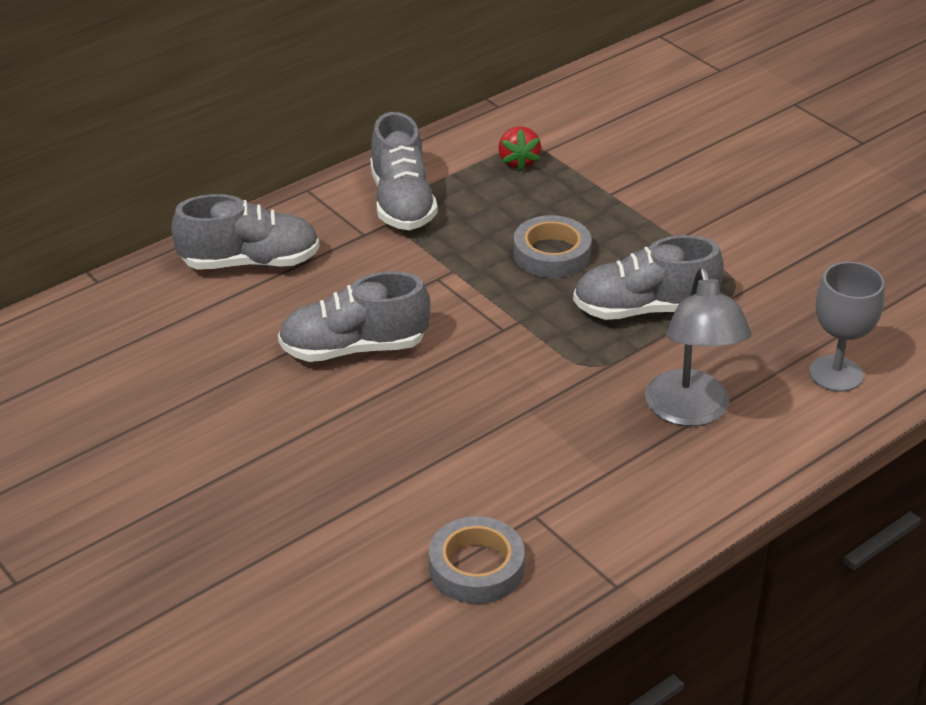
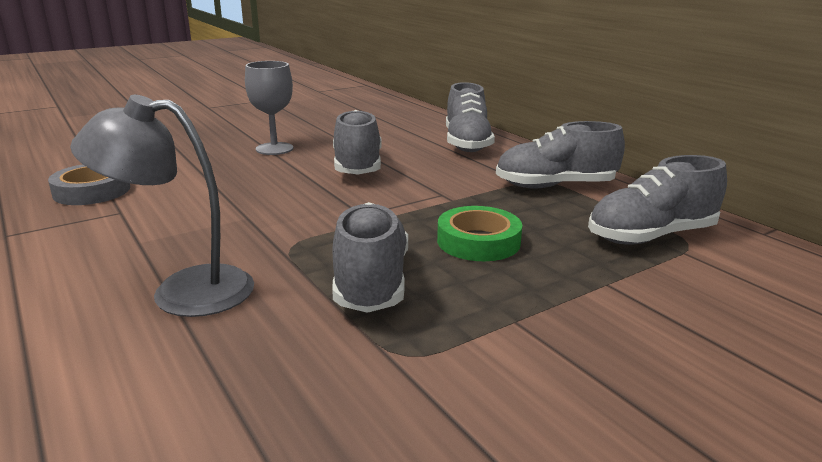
camera: 95 degrees right, 15 degrees down
red strawberry [498,126,541,171] -> grey shoe [588,155,727,245]
grey tape [513,215,592,278] -> green tape [437,206,523,261]
grey goblet [809,262,884,392] -> grey goblet moved to [245,61,293,155]

